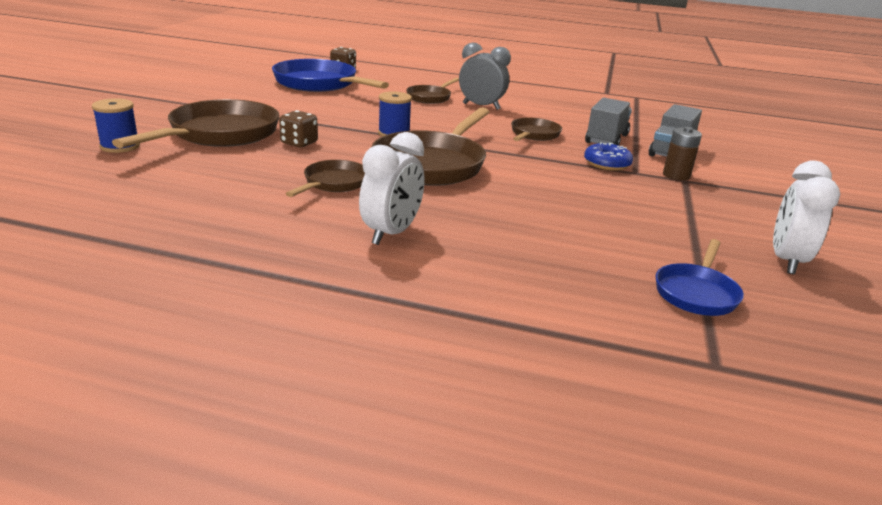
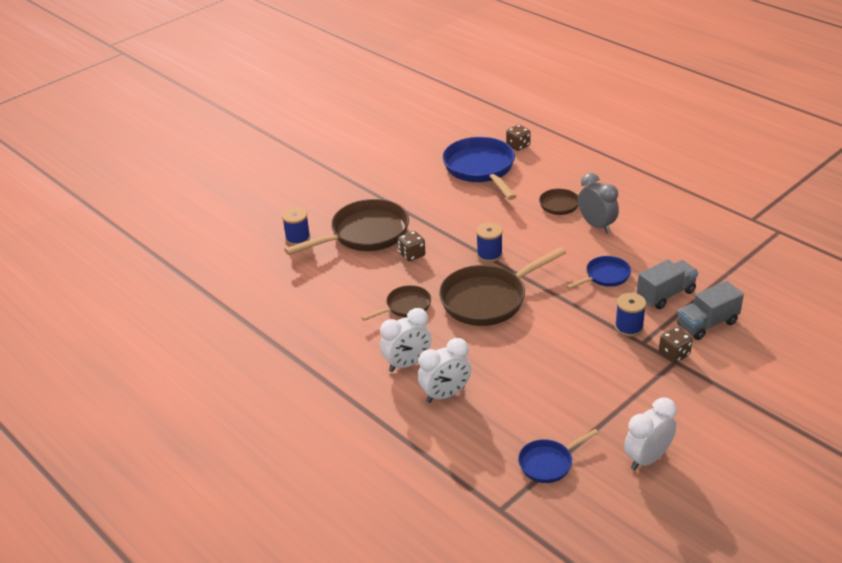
camera: 35 degrees right, 10 degrees up
brown pan [511,118,562,141] -> blue pan [566,256,631,289]
blue donut [584,142,633,171] -> blue spool [615,293,646,337]
brown battery [663,127,702,181] -> brown dice [659,327,693,363]
none -> white clock [418,338,471,403]

